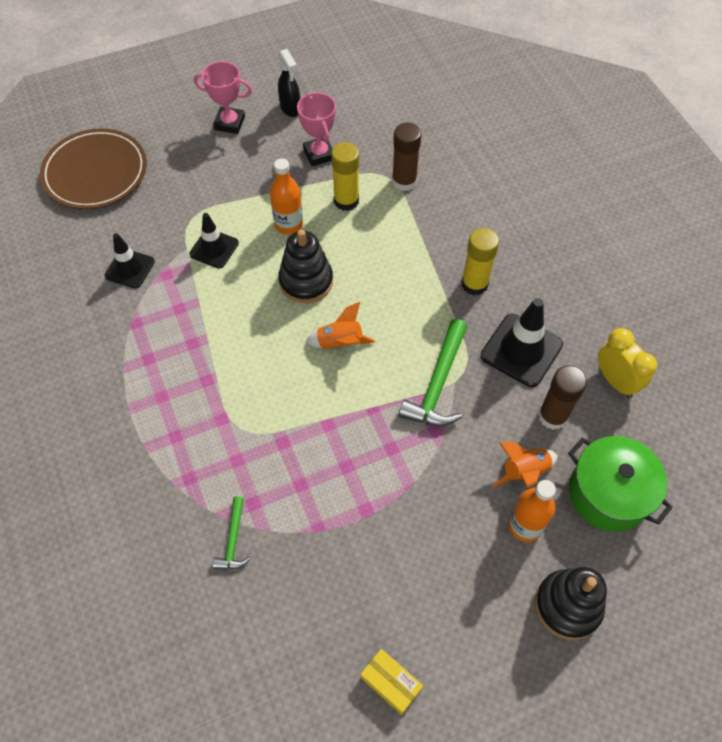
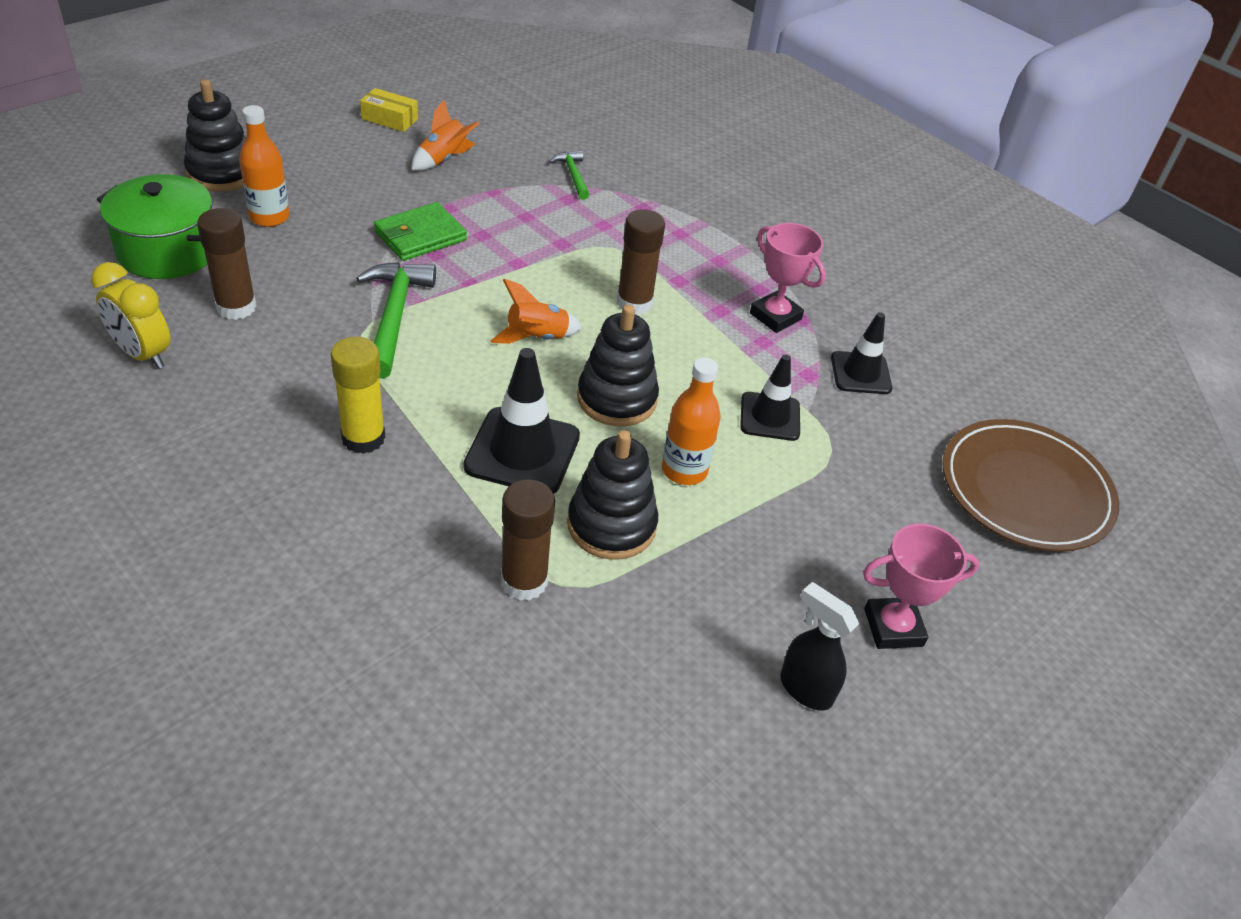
camera: 155 degrees right, 15 degrees down
pink trophy [297,92,336,166] -> pink trophy moved to [750,223,826,333]
yellow glue stick [331,142,359,211] -> black stacking toy [567,430,658,560]
black traffic cone [481,298,563,387] -> black traffic cone moved to [463,348,580,494]
orange rocket [492,441,558,487] -> orange rocket moved to [412,100,479,171]
none -> green wallet [374,202,467,261]
none -> brown glue stick [617,209,665,315]

